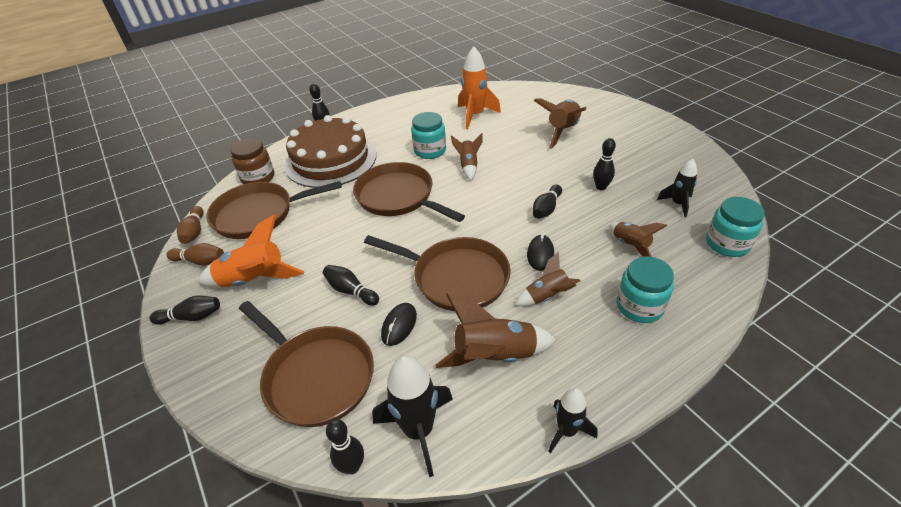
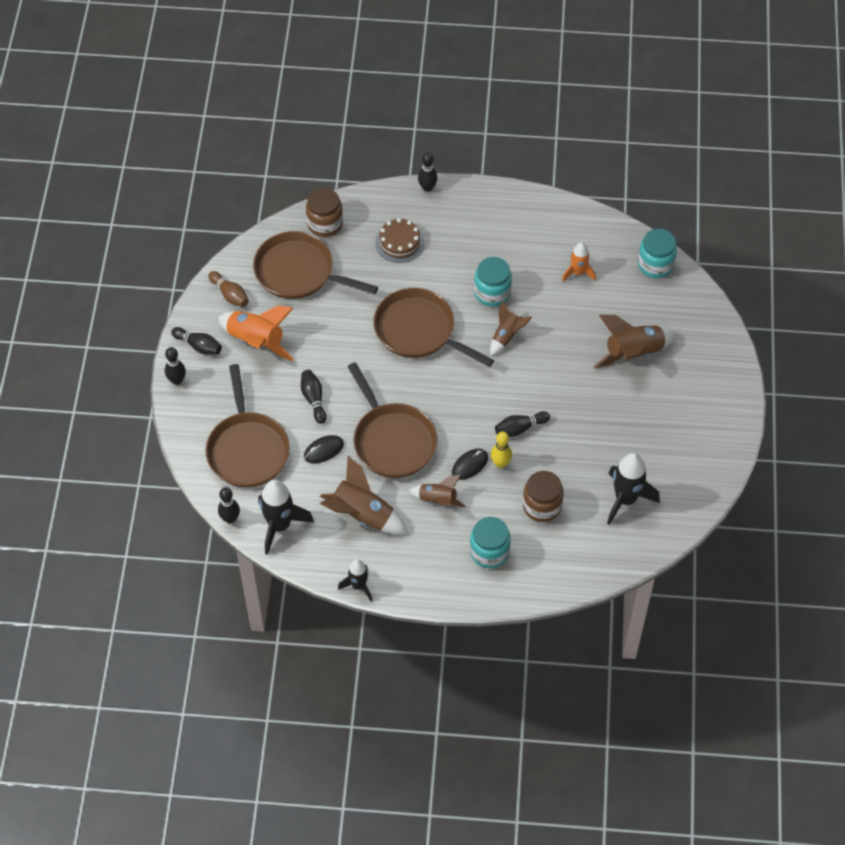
camera: 35 degrees right, 15 degrees up
brown bowling pin [177,206,204,244] -> none
brown cake [285,115,376,188] -> brown cake [376,218,424,263], size x0.49
brown pan [353,162,465,222] -> brown pan turned 45 degrees counterclockwise [373,288,494,367]
orange rocket [458,46,501,129] -> orange rocket [562,242,596,281], size x0.61
black bowling pin [593,138,616,190] -> black bowling pin moved to [165,347,186,385]
brown rocket [609,222,667,257] -> brown jar [523,471,564,522]
black rocket [657,159,697,217] -> black rocket [607,453,660,525], size x1.65
turquoise jar [706,197,765,257] -> turquoise jar moved to [638,229,677,278]
none -> yellow bowling pin [491,431,512,468]

